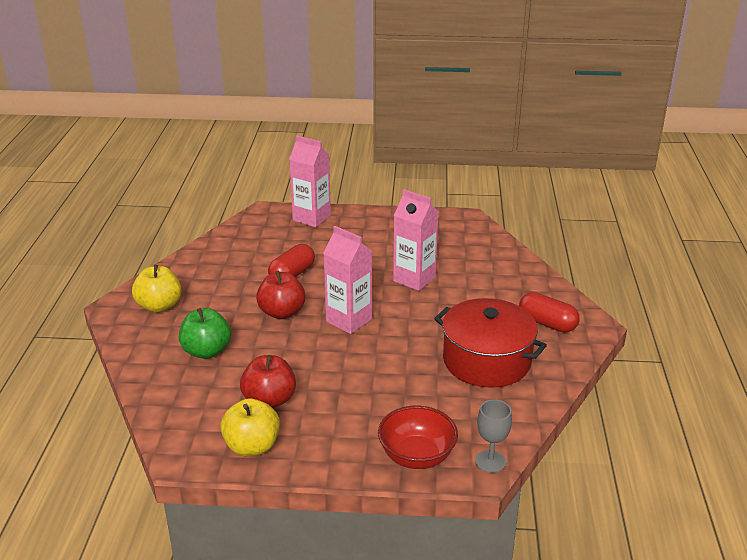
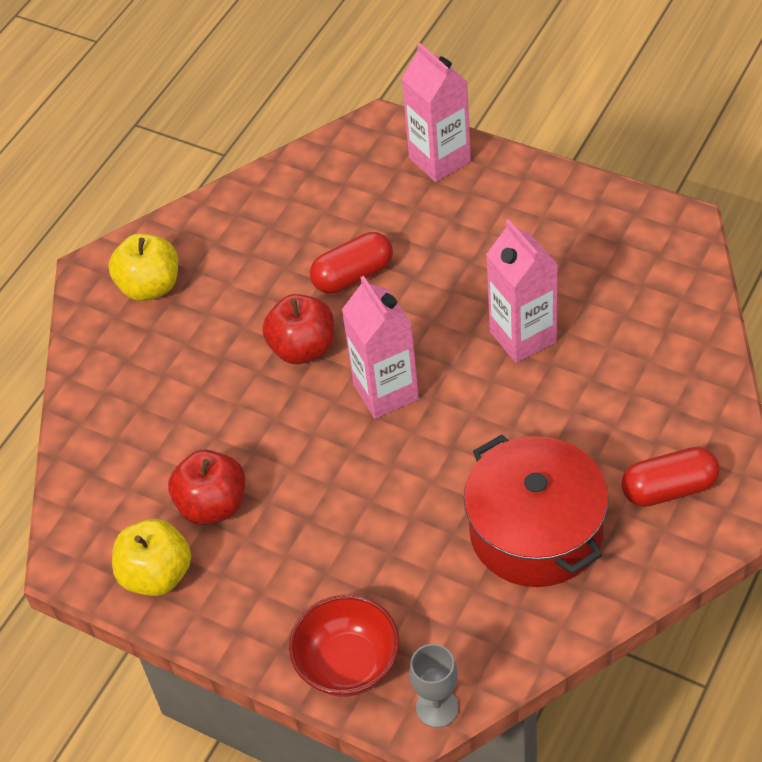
camera: 30 degrees right, 20 degrees up
green apple [179,308,231,359] -> none
red capsule [519,292,580,333] -> red capsule turned 75 degrees counterclockwise [621,447,720,507]

